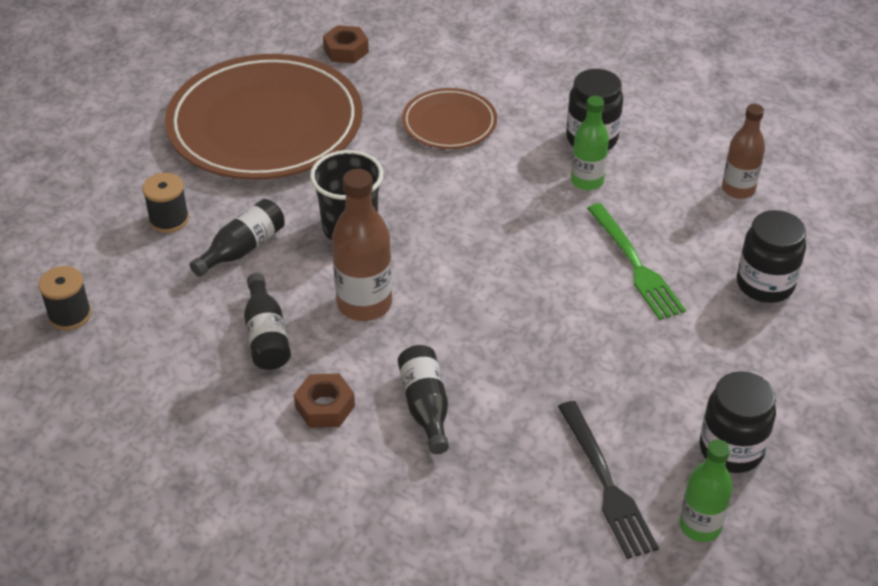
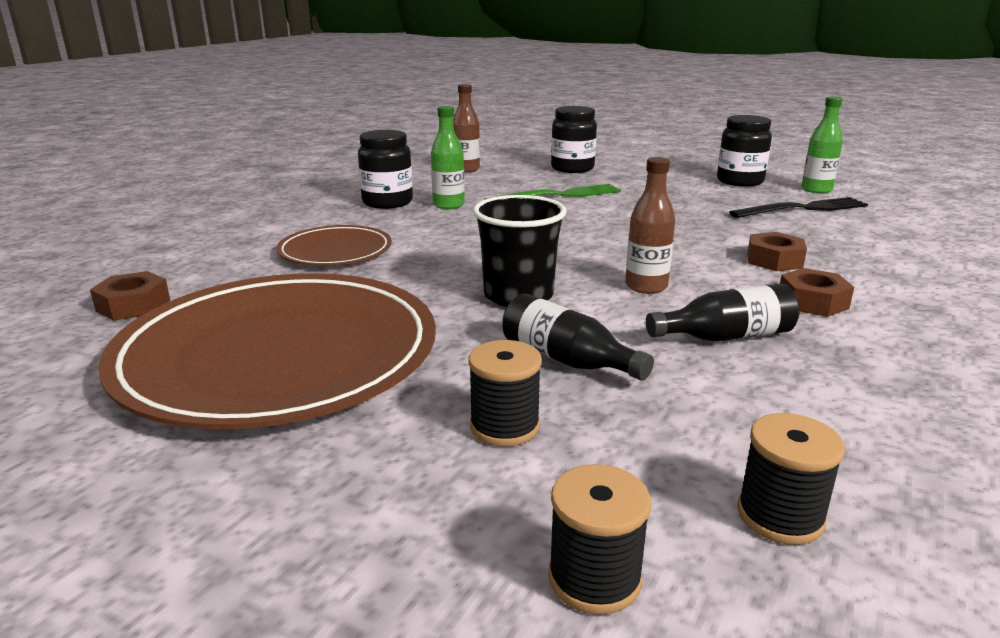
camera: 90 degrees left, 20 degrees down
brown bottle [332,169,392,321] -> brown bottle [625,157,675,294], size x0.66
black bottle [398,345,449,454] -> brown nut [747,232,807,271]
none -> black spool [548,464,651,615]

